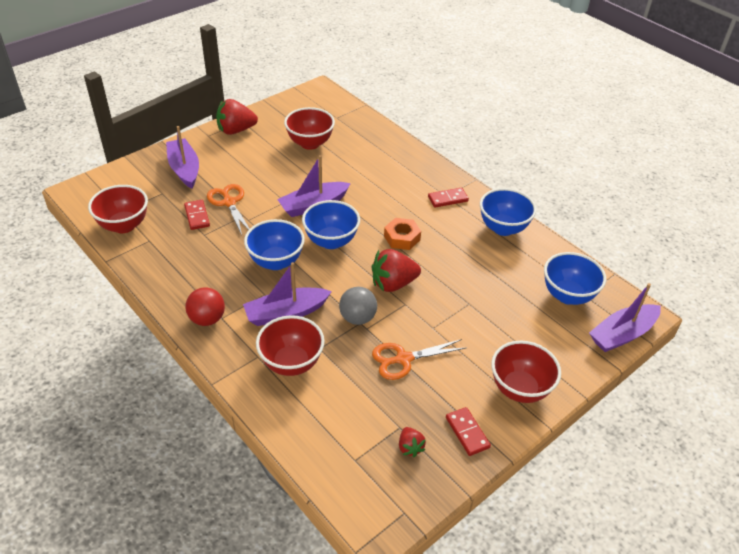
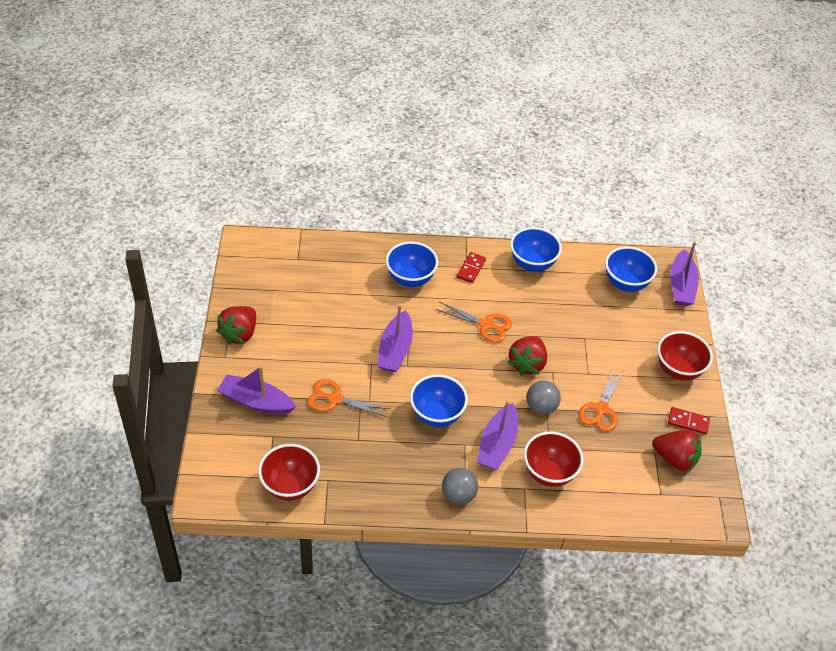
camera: 50 degrees left, 5 degrees up
red domino [184,200,210,230] -> none
red ball [185,287,225,326] -> grey ball [442,468,478,505]
red bowl [284,107,335,150] -> none
blue bowl [302,200,360,249] -> blue bowl moved to [386,242,438,287]
orange nut [384,218,421,250] -> orange scissors [435,302,512,343]
red strawberry [399,427,426,457] -> red strawberry [652,430,702,472], size x1.89

